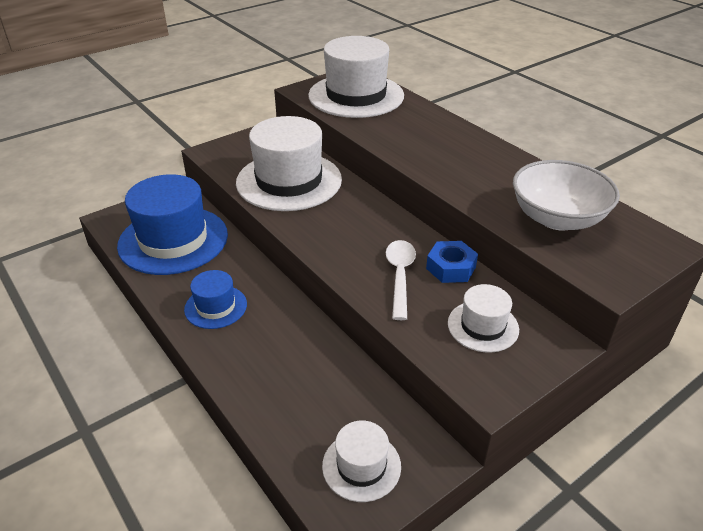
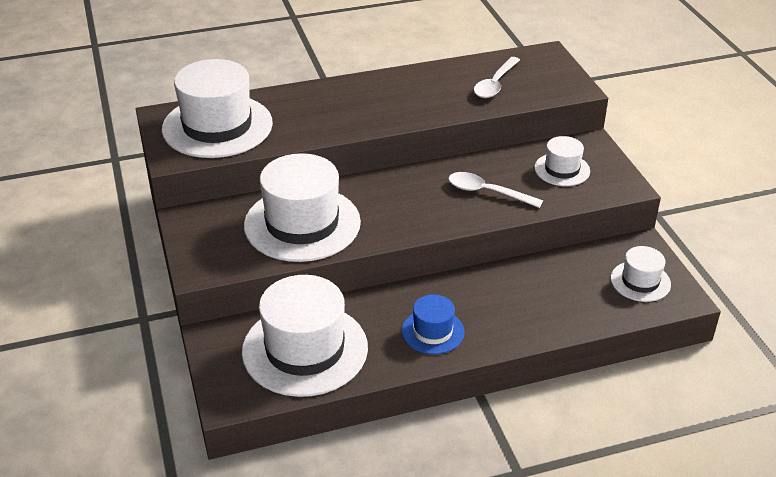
camera: 70 degrees left, 0 degrees up
blue hat [117,174,228,275] -> white hat [242,275,368,397]
blue nut [426,241,478,283] -> none
white bowl [513,160,620,231] -> white spoon [474,57,520,98]

